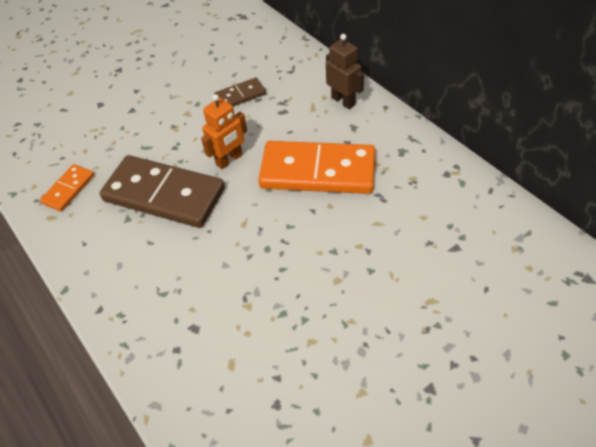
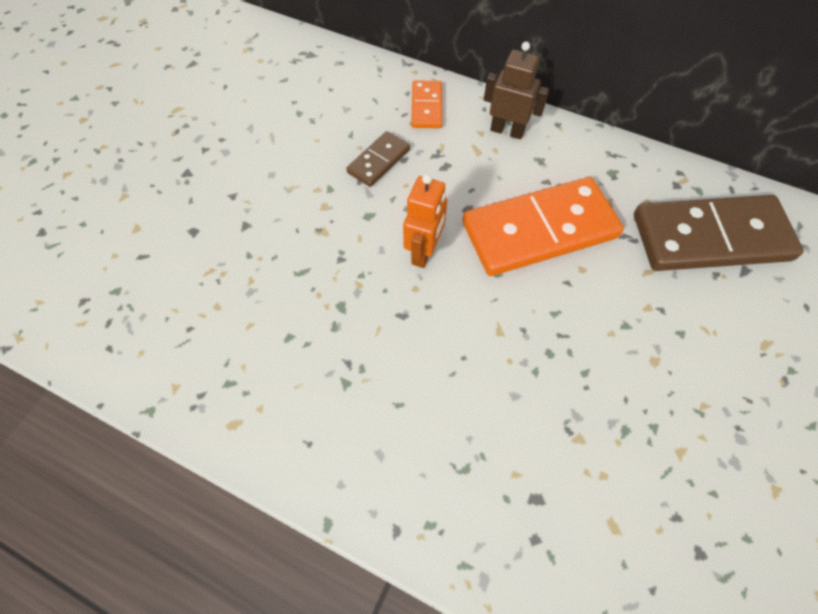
camera: 30 degrees left, 10 degrees up
orange domino [40,164,94,212] -> orange domino moved to [411,80,442,128]
brown domino [100,155,225,228] -> brown domino moved to [634,195,804,271]

